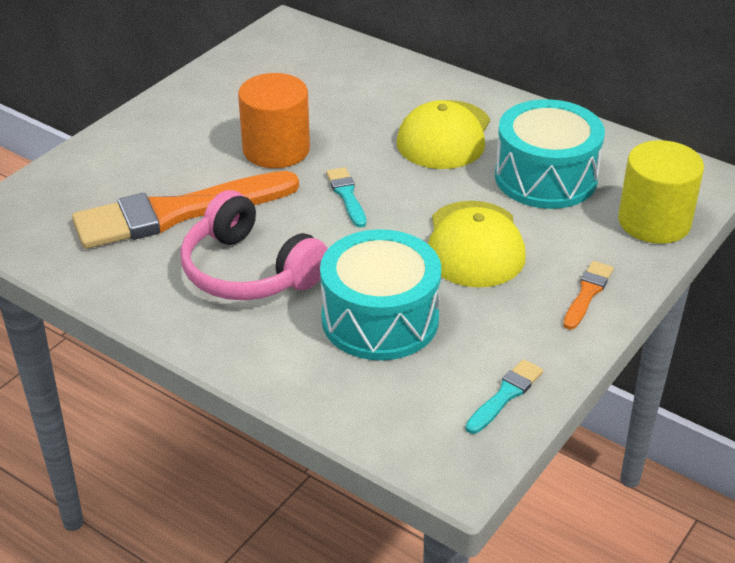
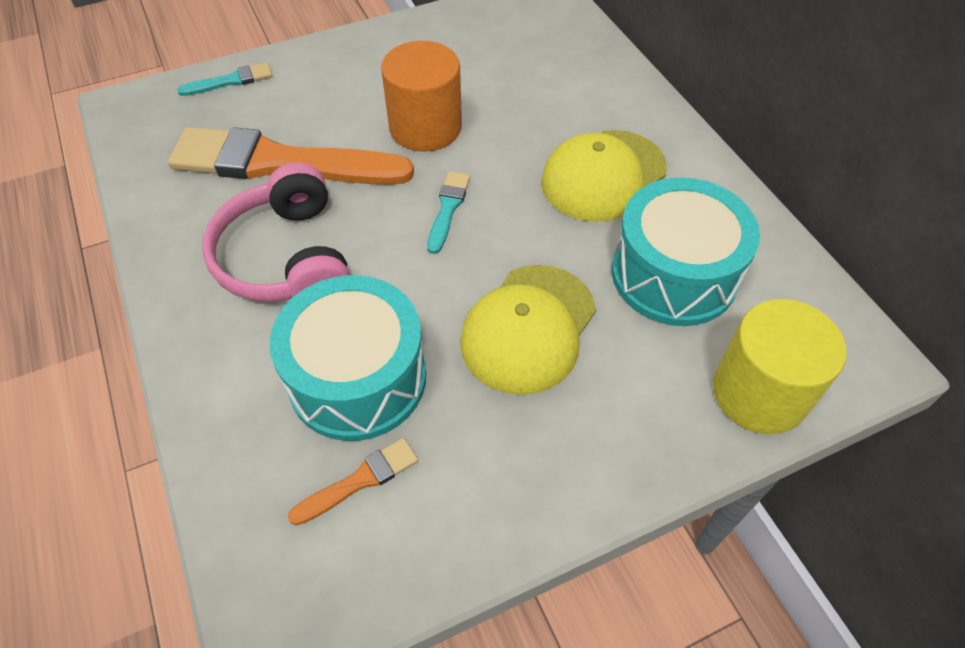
camera: 30 degrees right, 15 degrees up
turquoise brush [466,359,543,434] -> turquoise brush moved to [177,63,273,96]
orange brush [563,261,614,330] -> orange brush moved to [288,438,418,526]

